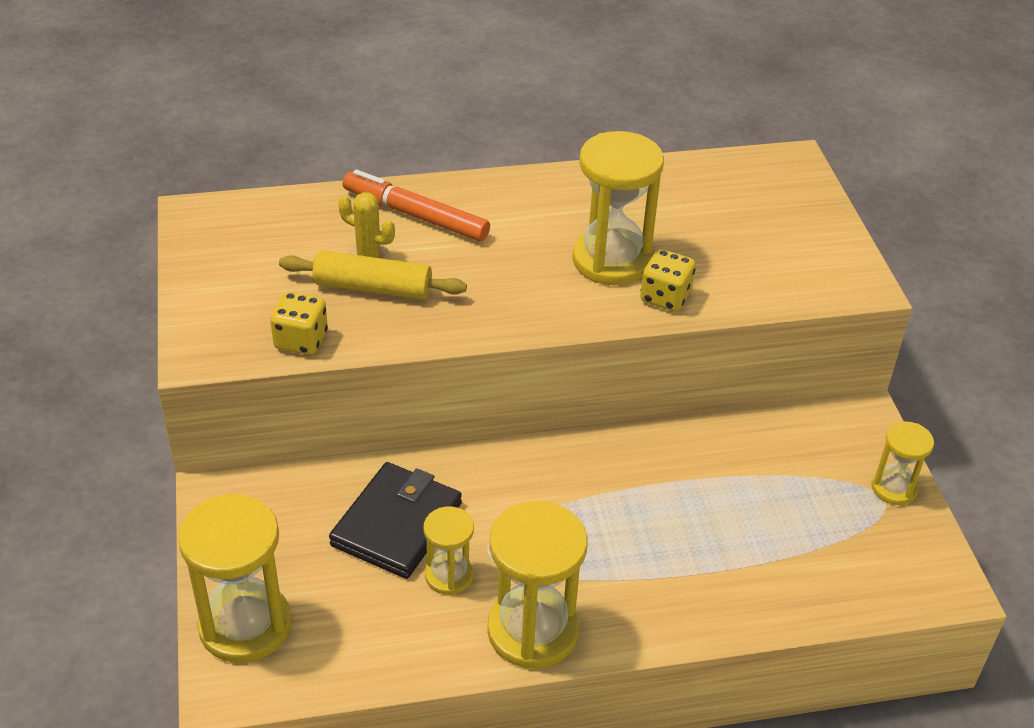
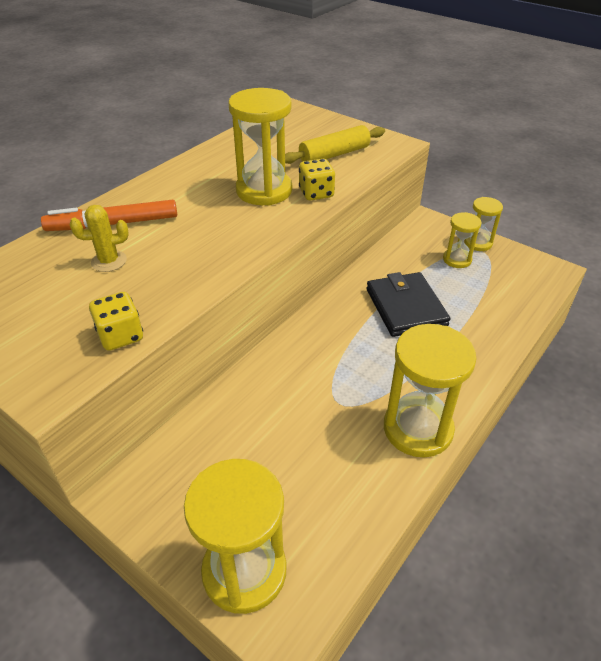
camera: 40 degrees left, 0 degrees up
yellow rolling pin [279,250,467,300] -> yellow rolling pin moved to [285,125,385,164]
black wallet [329,462,462,579] -> black wallet moved to [367,272,450,337]
yellow hourglass [424,506,474,595] -> yellow hourglass moved to [443,212,482,268]

